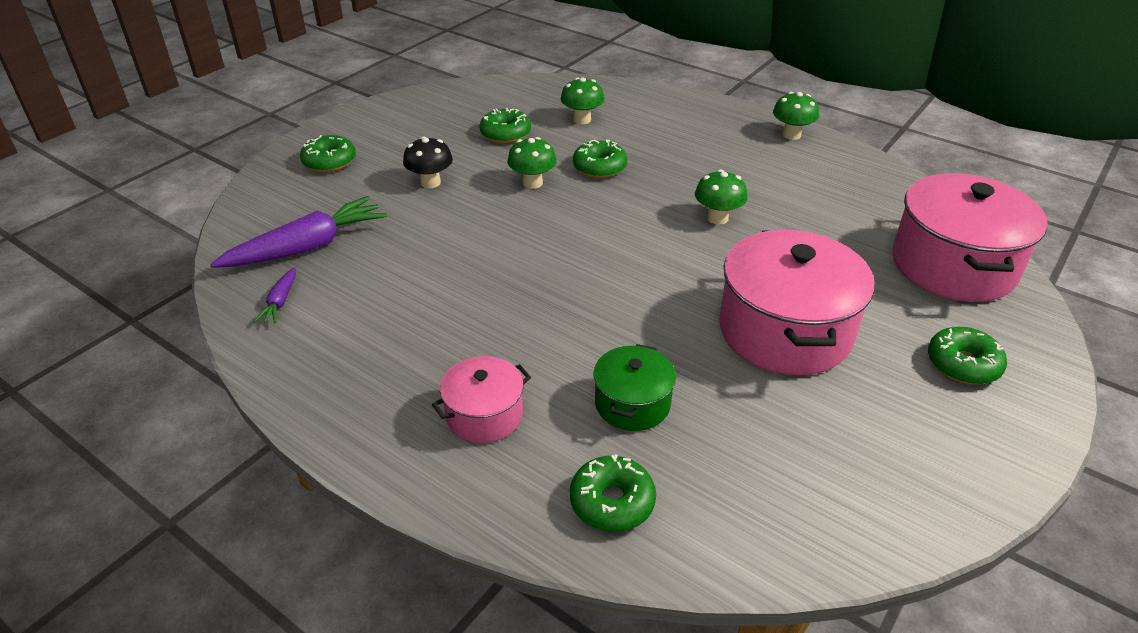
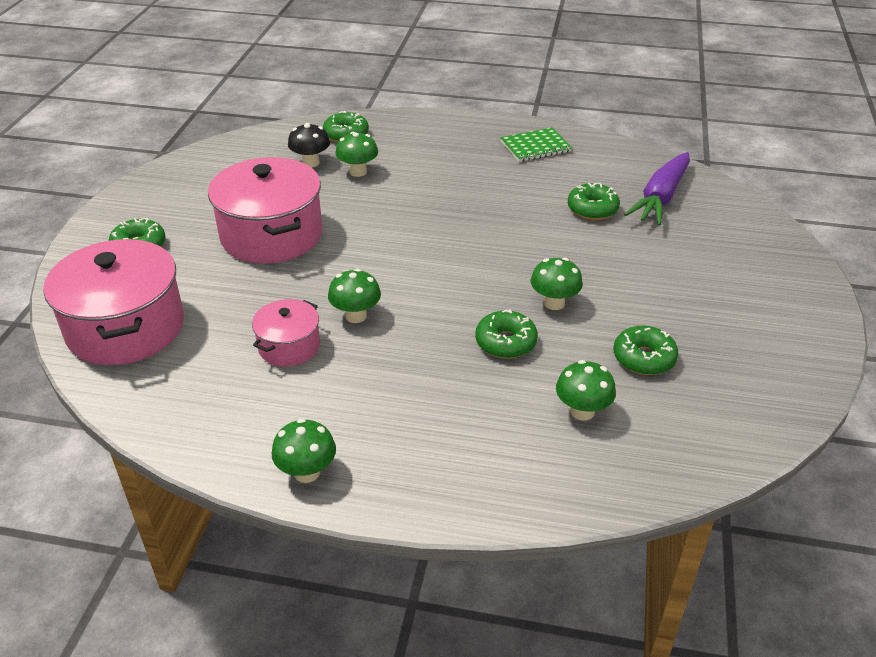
camera: 155 degrees right, 0 degrees up
purple carrot [254,267,296,323] -> none
green donut [300,135,356,172] -> green donut moved to [568,183,620,220]
black mushroom [403,137,453,188] -> black mushroom moved to [288,123,330,167]
pink pot [432,356,531,443] -> pink pot moved to [252,299,320,367]
green pot [594,344,676,431] -> green mushroom [335,132,378,177]
none -> green notebook [500,127,572,162]

